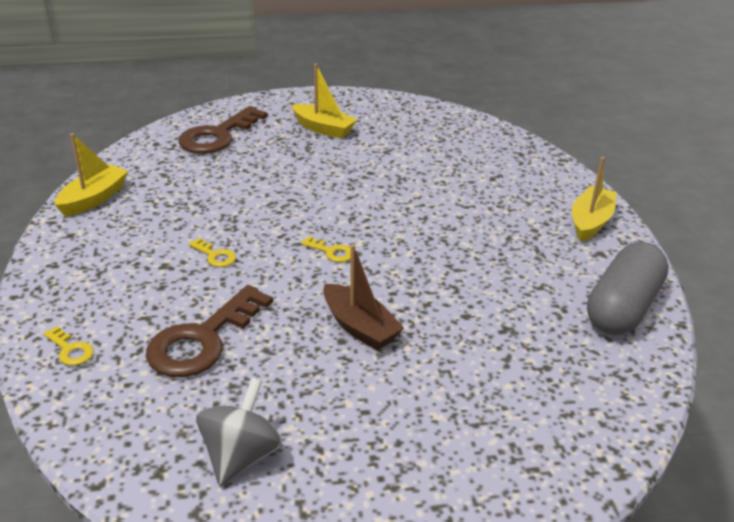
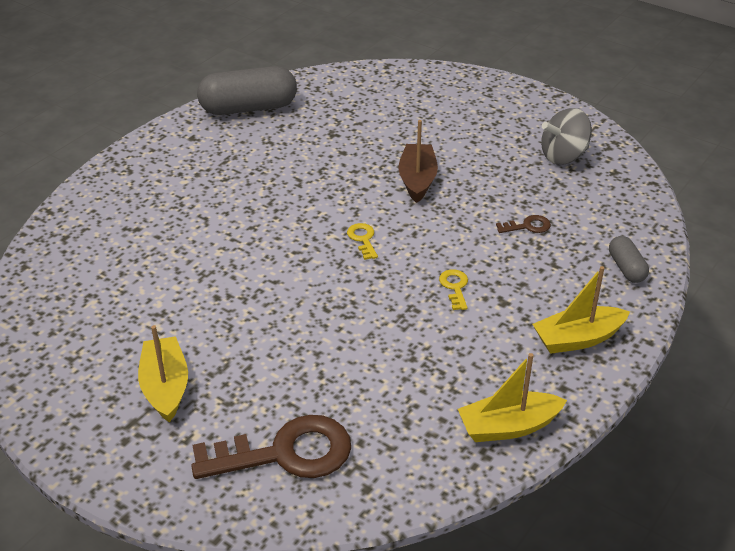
camera: 135 degrees left, 5 degrees up
yellow key [43,326,94,366] -> grey capsule [609,236,649,283]
brown key [146,285,273,377] -> brown key [496,215,551,233], size x0.44
yellow boat [572,157,617,242] -> yellow boat moved to [533,266,630,354]

